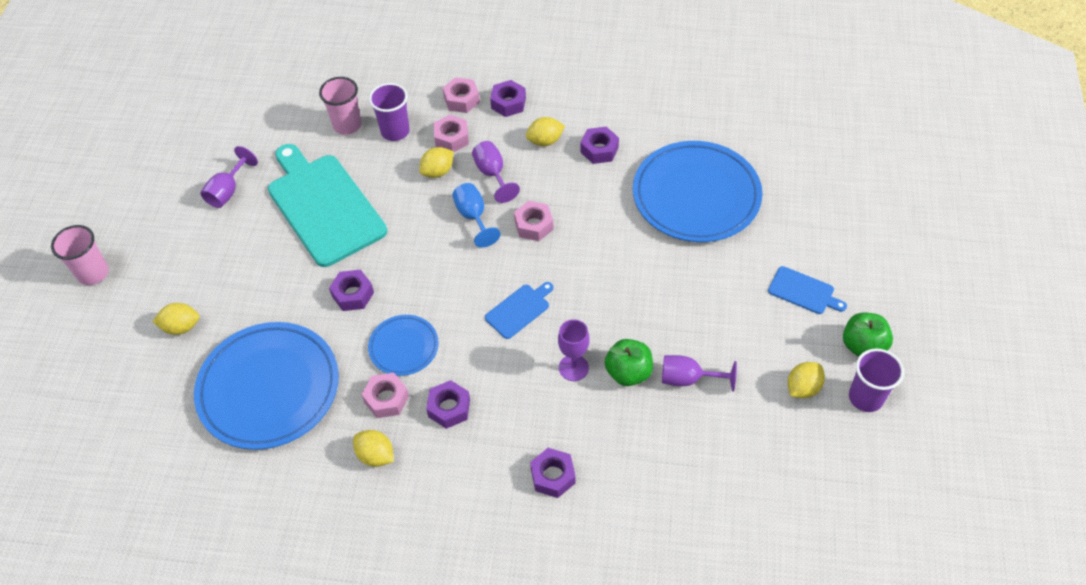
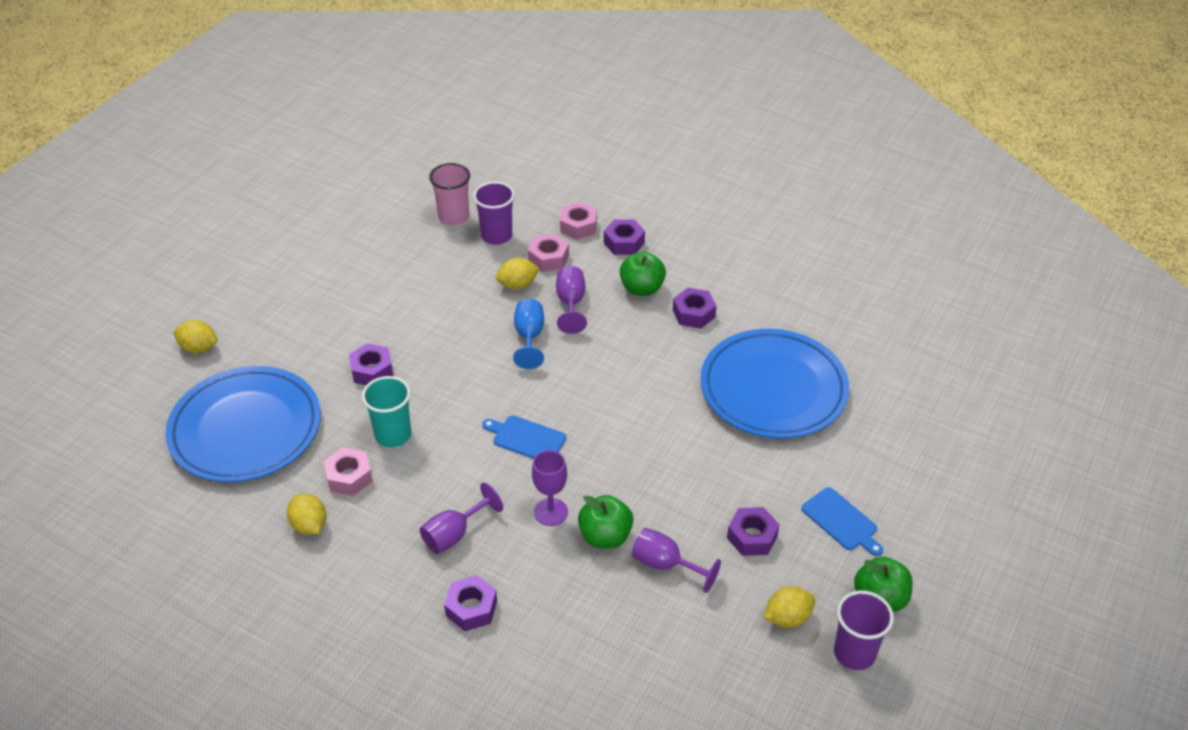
camera: 20 degrees right, 10 degrees down
pink cup [51,225,109,285] -> none
purple goblet [200,146,258,208] -> purple goblet moved to [420,482,503,554]
turquoise cutting board [268,144,387,267] -> none
blue plate [368,315,439,376] -> turquoise cup [362,376,411,447]
purple nut [426,380,470,429] -> purple nut moved to [727,507,780,556]
blue cutting board [485,282,553,339] -> blue cutting board turned 135 degrees counterclockwise [482,415,567,459]
pink nut [514,201,554,241] -> none
yellow lemon [526,117,565,146] -> green apple [620,251,666,296]

